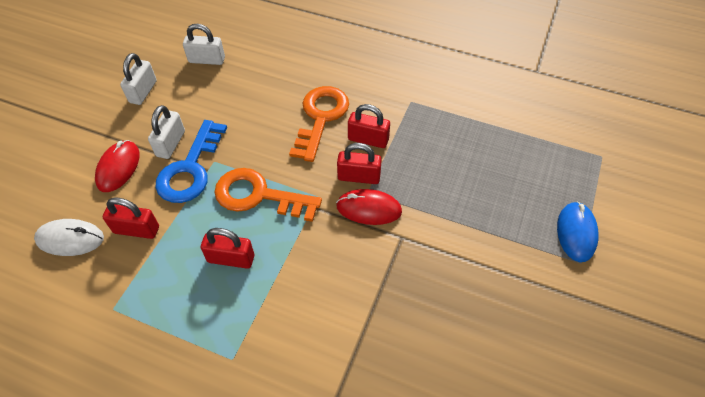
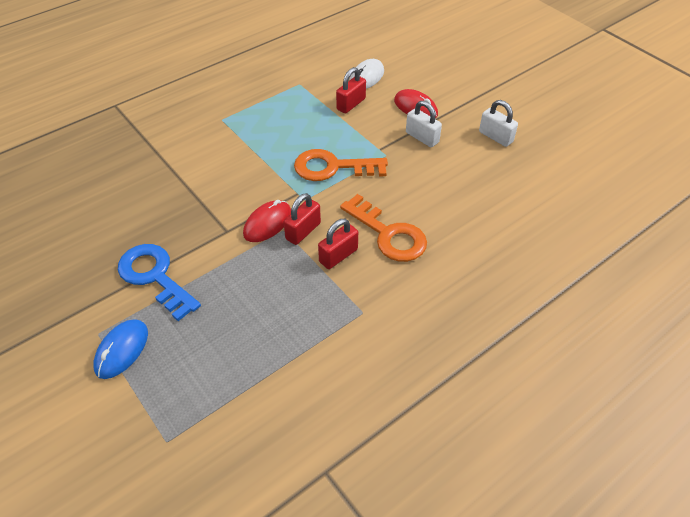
camera: 120 degrees right, 5 degrees down
blue key [155,120,227,203] -> blue key moved to [118,244,201,321]
white padlock [183,24,225,65] -> none
red padlock [201,228,254,269] -> none
orange key [214,168,322,222] -> orange key turned 135 degrees counterclockwise [294,149,388,181]
blue mouse [557,201,599,262] -> blue mouse turned 75 degrees clockwise [93,320,148,379]

